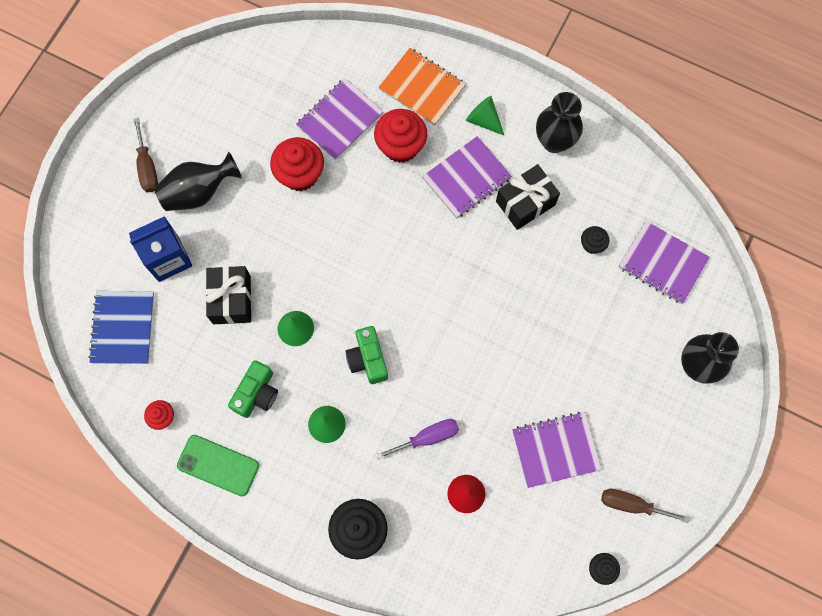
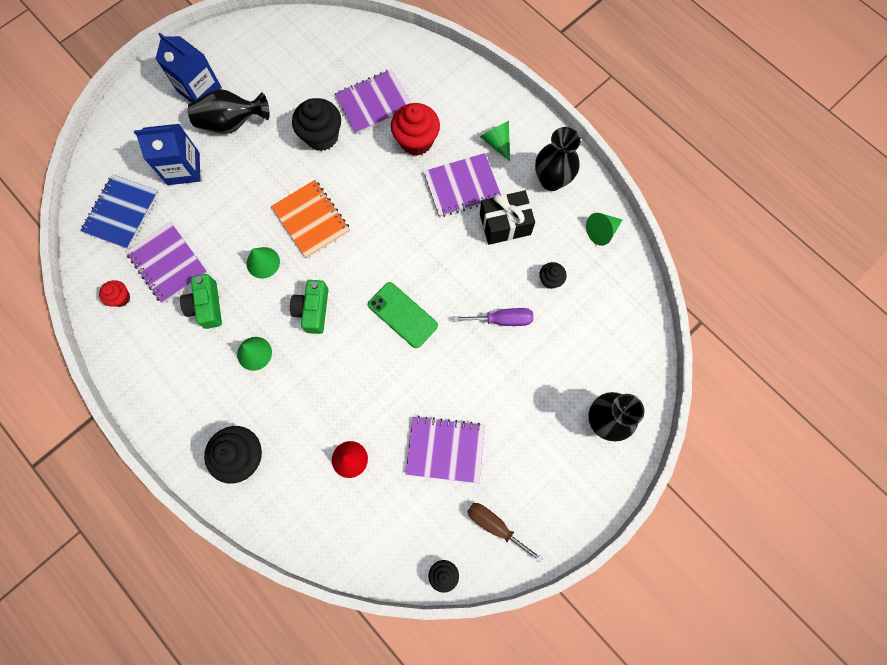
camera: 20 degrees right, 0 degrees up
brown screwdriver [133,118,158,192] -> blue carton [155,33,222,102]
green phone [177,435,259,496] -> green phone moved to [368,282,438,348]
black gift [205,266,252,324] -> none
green camera [228,360,278,418] -> green camera turned 120 degrees clockwise [180,274,222,329]
red cupcake [270,137,324,191] -> black cupcake [292,98,341,151]
purple screwdriver [376,419,459,460] -> purple screwdriver moved to [454,308,533,326]
orange notebook [378,48,466,126] -> orange notebook moved to [271,180,350,258]
purple notebook [619,221,710,304] -> purple notebook moved to [126,222,208,303]
none -> green cone [586,213,622,246]

